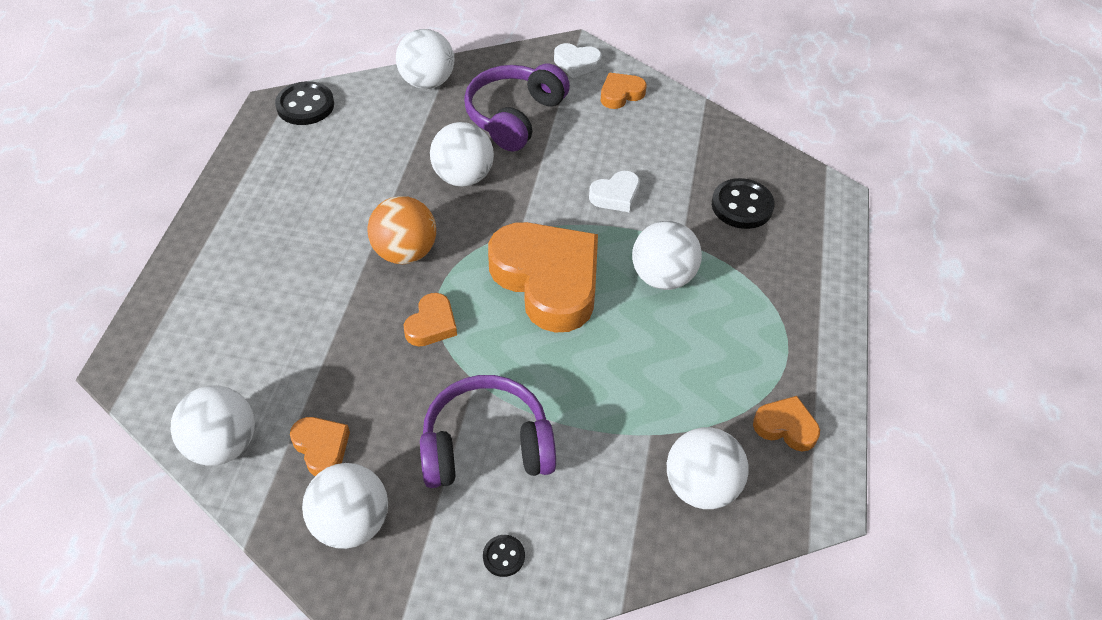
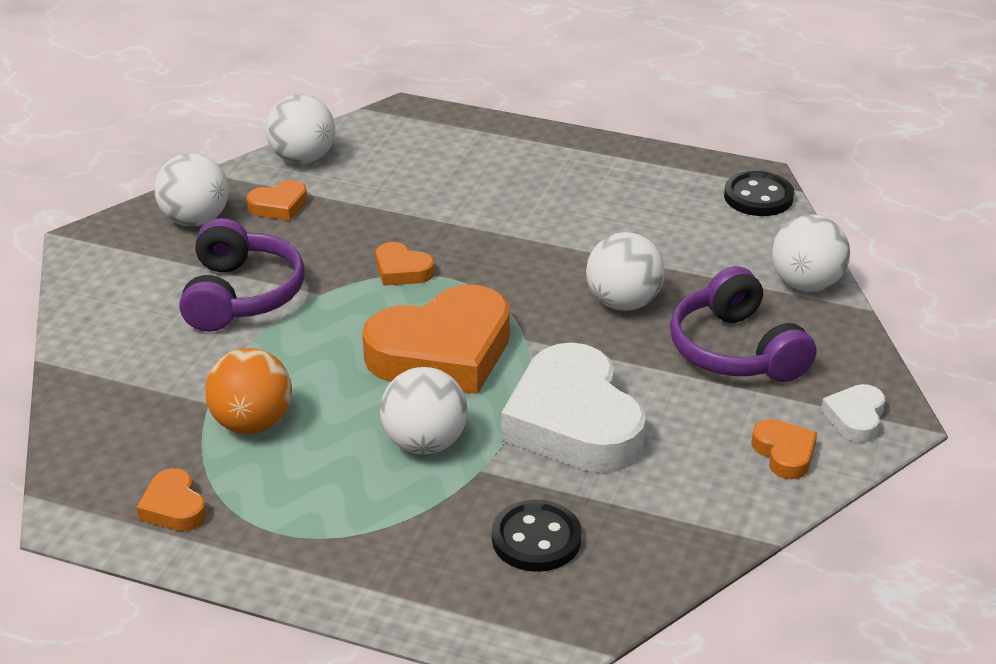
camera: 100 degrees right, 15 degrees down
orange ball [367,196,436,264] -> orange ball moved to [205,348,292,434]
purple headphones [464,64,570,151] -> purple headphones turned 150 degrees counterclockwise [670,266,816,382]
black button [483,535,525,577] -> none
white heart [589,171,640,212] -> white heart [501,342,646,473], size x2.23
white ball [667,427,749,509] -> none
orange heart [753,396,820,451] -> orange heart turned 120 degrees clockwise [136,468,207,531]

